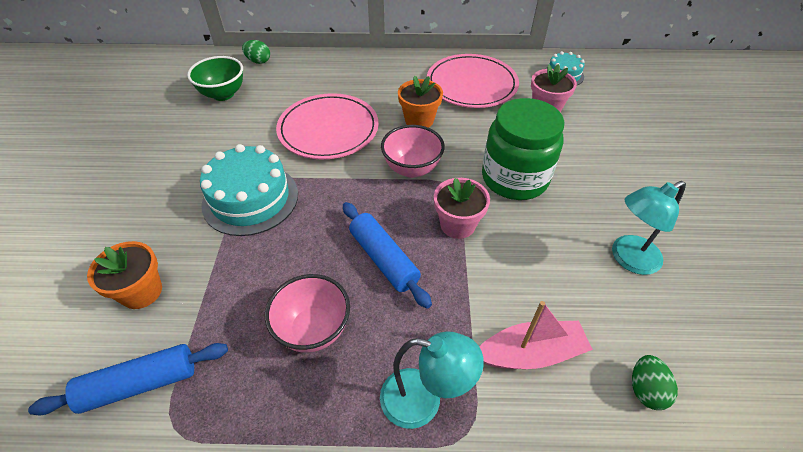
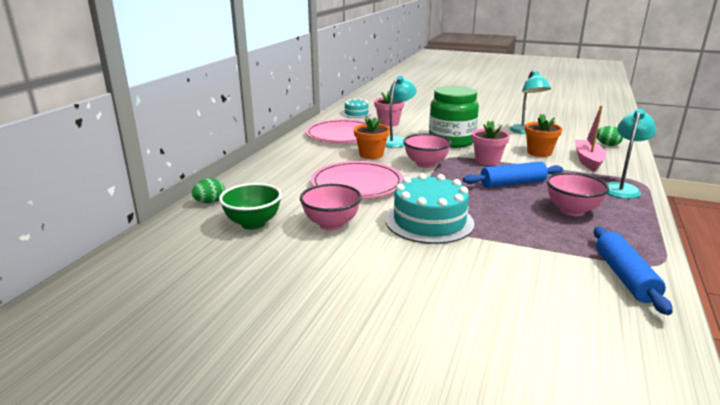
camera: 70 degrees left, 25 degrees down
orange flower pot [87,241,162,309] -> orange flower pot moved to [525,114,562,157]
none -> pink bowl [300,184,362,230]
none -> turquoise lamp [385,76,417,148]

